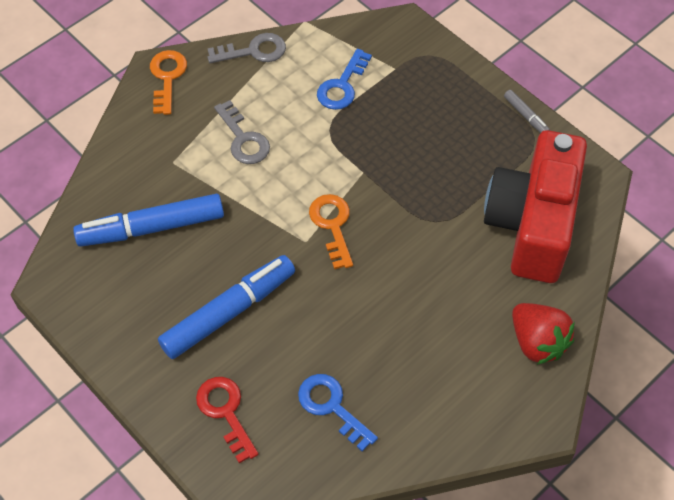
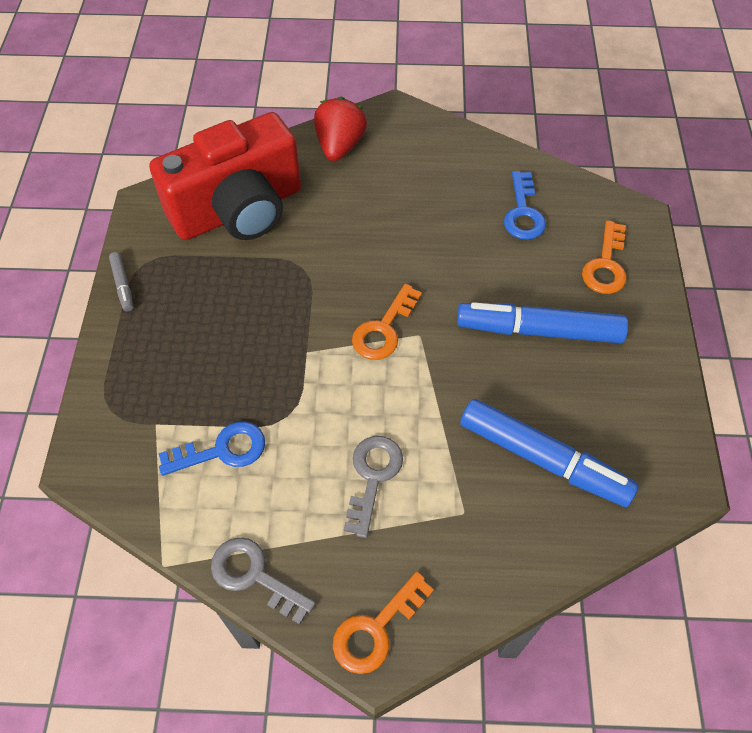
camera: 135 degrees left, 0 degrees up
red key [196,377,258,463] -> orange key [582,221,626,294]
grey marker [504,90,550,133] -> grey marker turned 150 degrees clockwise [109,252,134,312]

